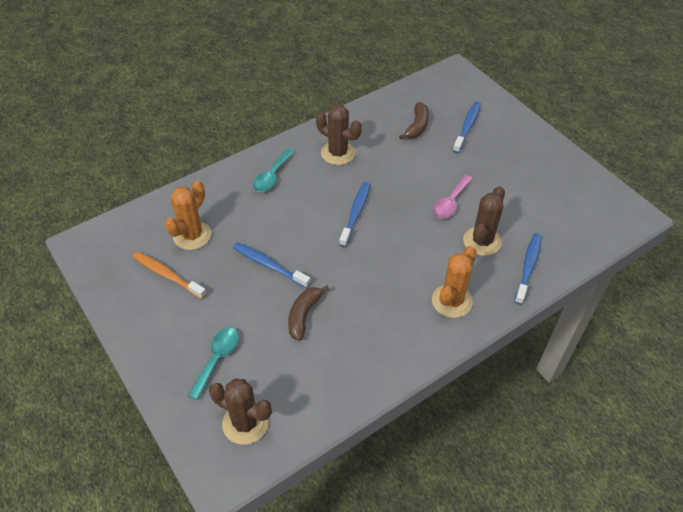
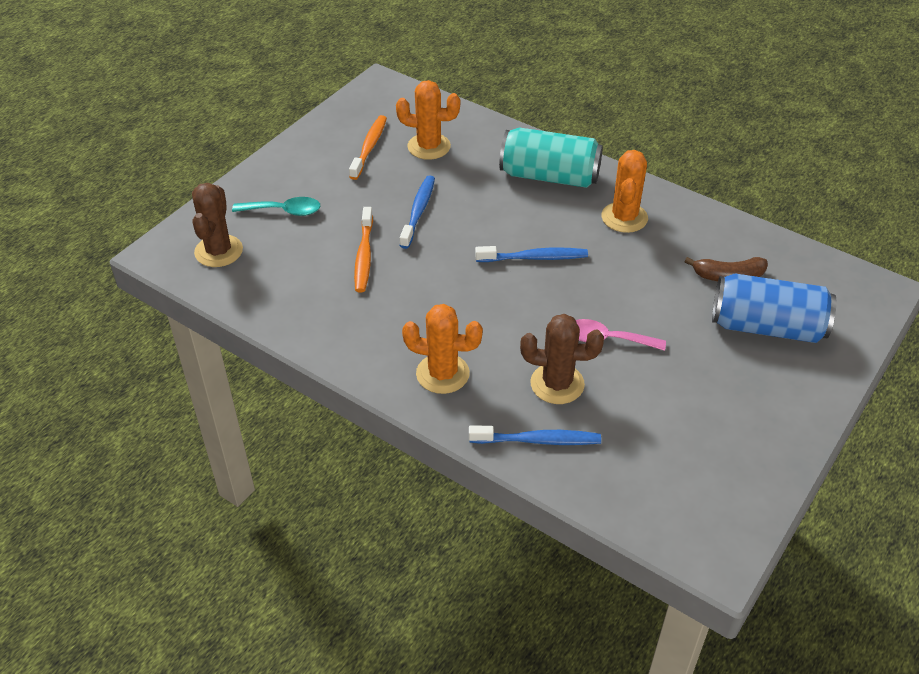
camera: 70 degrees right, 5 degrees down
turquoise spoon [253,149,294,192] -> turquoise can [499,127,603,188]
brown banana [288,285,329,341] -> orange toothbrush [354,207,373,293]
brown cactus [316,104,362,165] -> orange cactus [602,150,648,233]
blue toothbrush [453,101,481,153] -> blue can [712,274,836,343]

